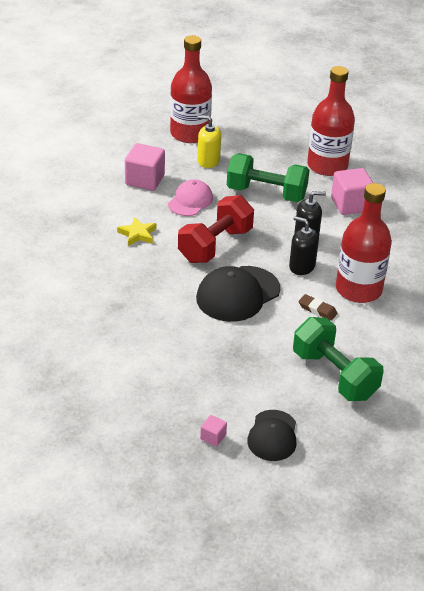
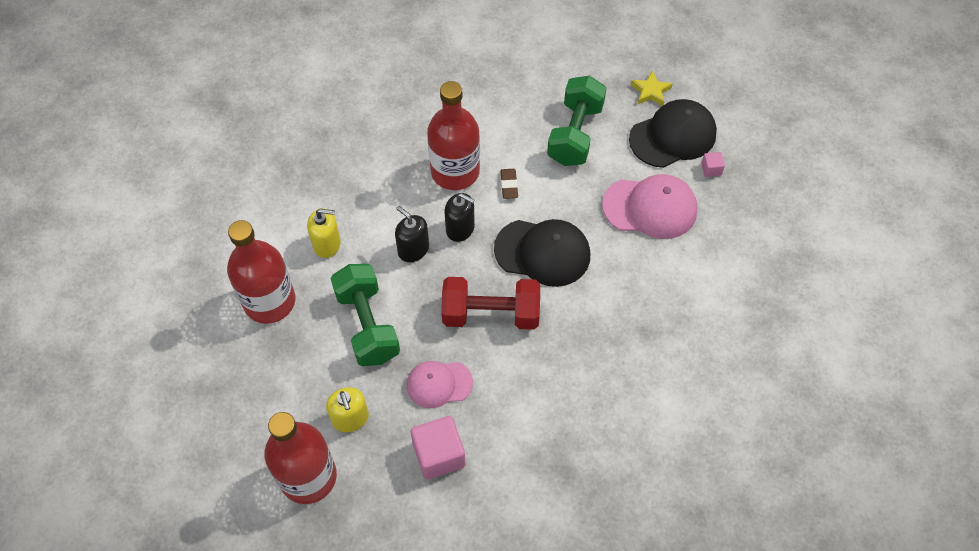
camera: 125 degrees left, 20 degrees up
yellow star [117,217,157,246] -> yellow star moved to [631,70,673,106]
black cap [247,410,296,461] -> black cap [629,99,717,168], size x1.56
black soap dispenser [289,216,319,275] -> black soap dispenser turned 60 degrees counterclockwise [445,193,475,242]
pink cube [331,168,373,215] -> yellow soap dispenser [307,208,341,258]
none -> pink cap [602,174,698,239]

